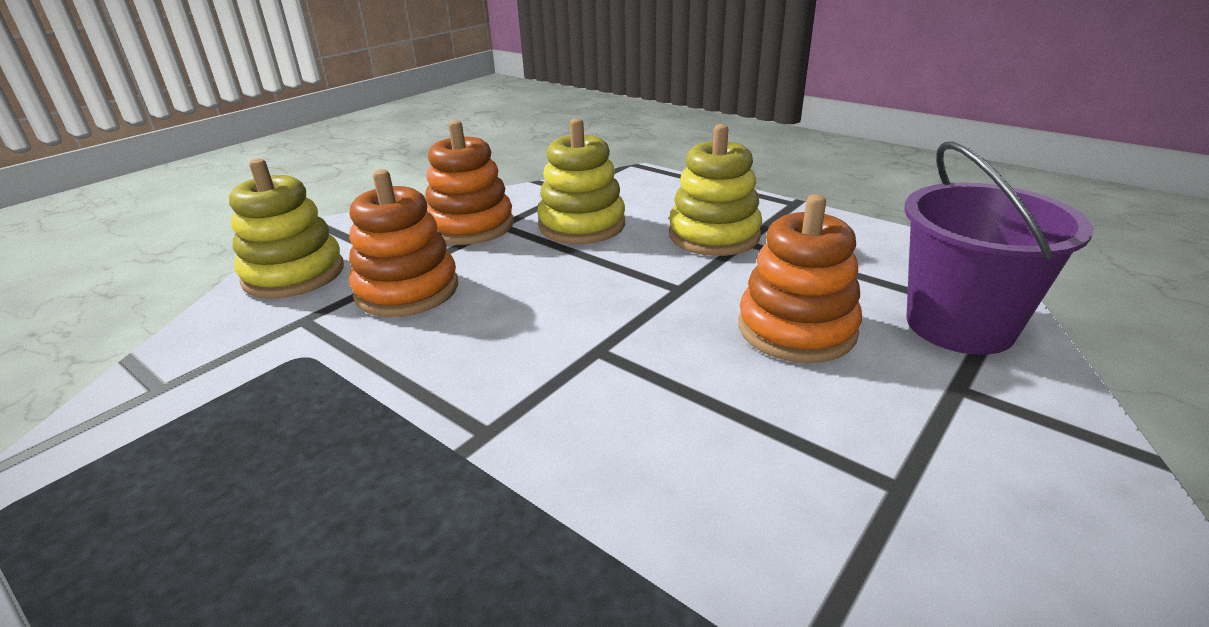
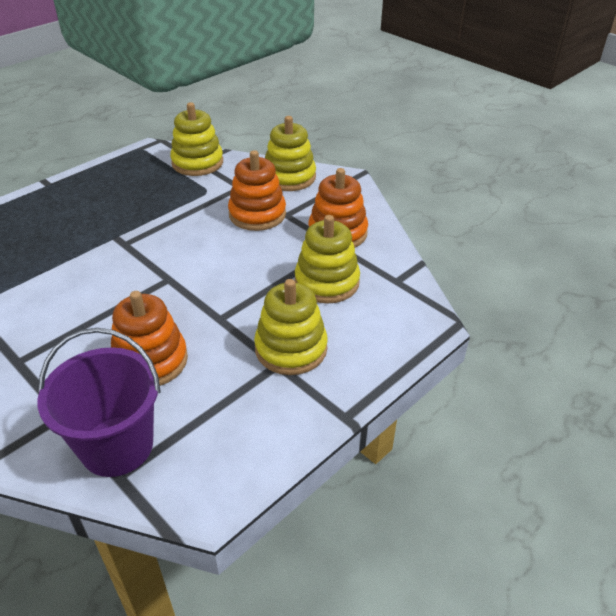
camera: 95 degrees right, 10 degrees up
none -> yellow stacking toy [170,102,223,176]

